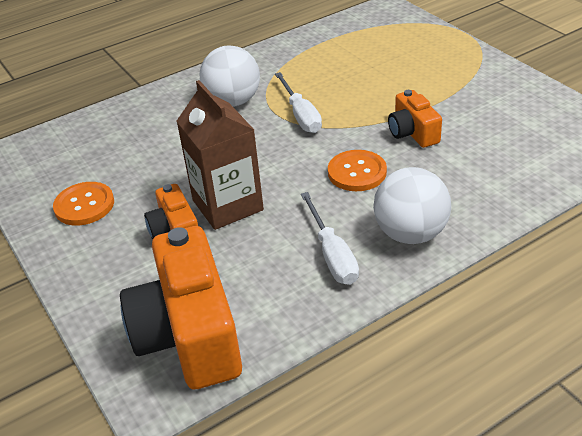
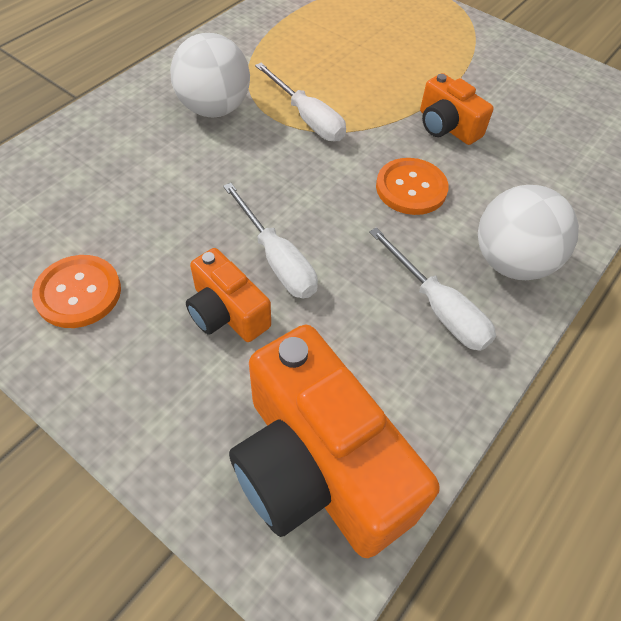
camera: 25 degrees left, 15 degrees up
brown carton [177,80,264,230] -> white screwdriver [223,183,318,298]

